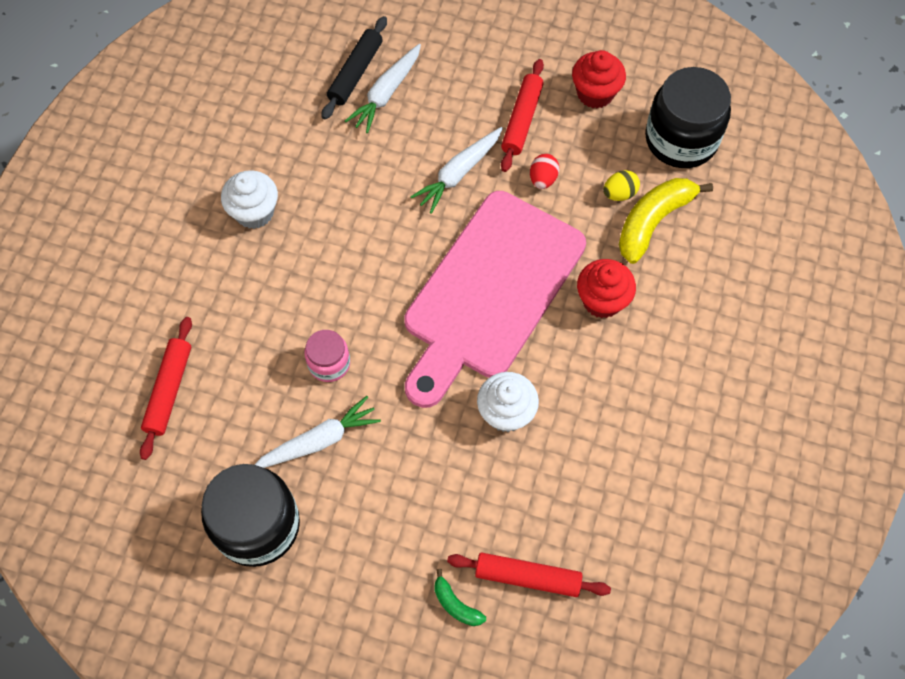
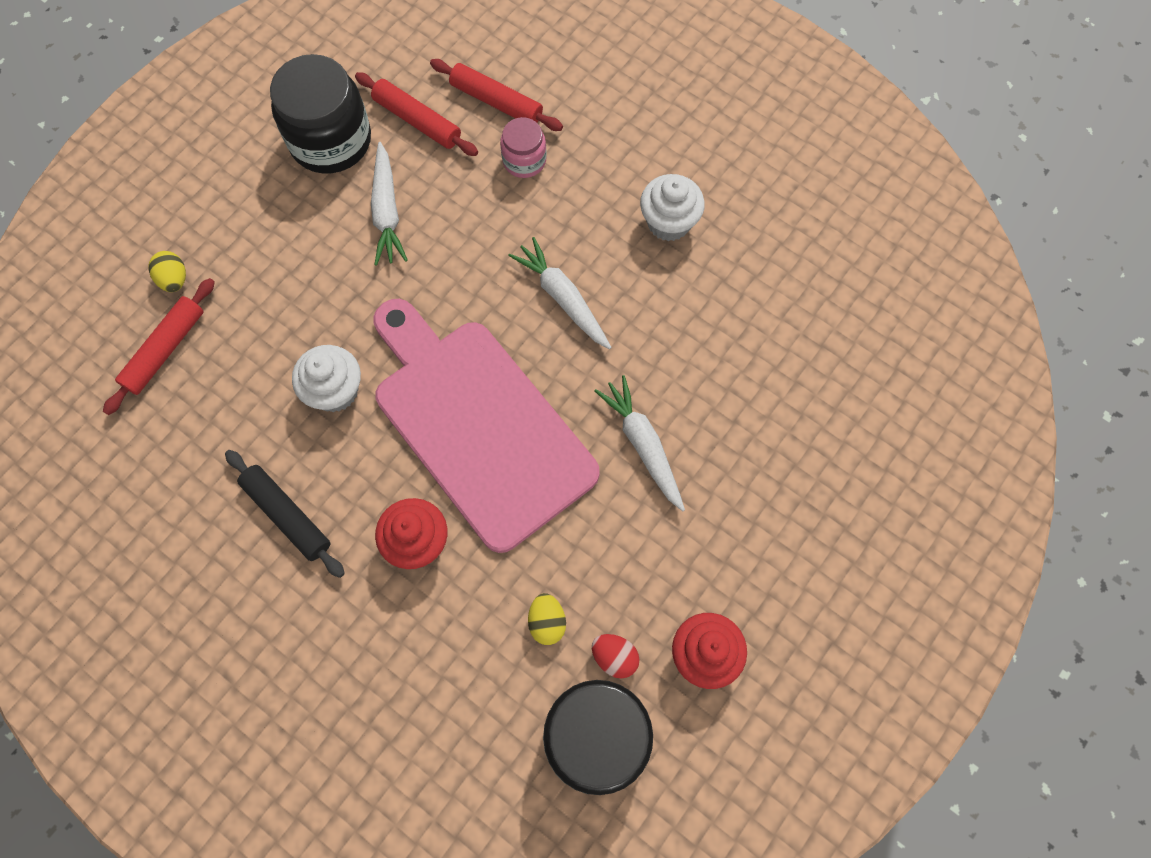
camera: 110 degrees right, 5 degrees up
pink jar [304,330,350,382] -> pink jar moved to [500,117,547,178]
black rolling pin [322,16,387,120] -> black rolling pin moved to [225,450,345,578]
white carrot [345,44,421,133] -> white carrot moved to [508,237,612,349]
green banana [435,569,486,626] -> yellow egg [149,251,186,292]
red rolling pin [501,59,544,172] -> red rolling pin moved to [355,72,478,156]
red egg [530,154,559,189] -> red egg moved to [592,634,640,679]
yellow banana [619,178,713,264] -> none

